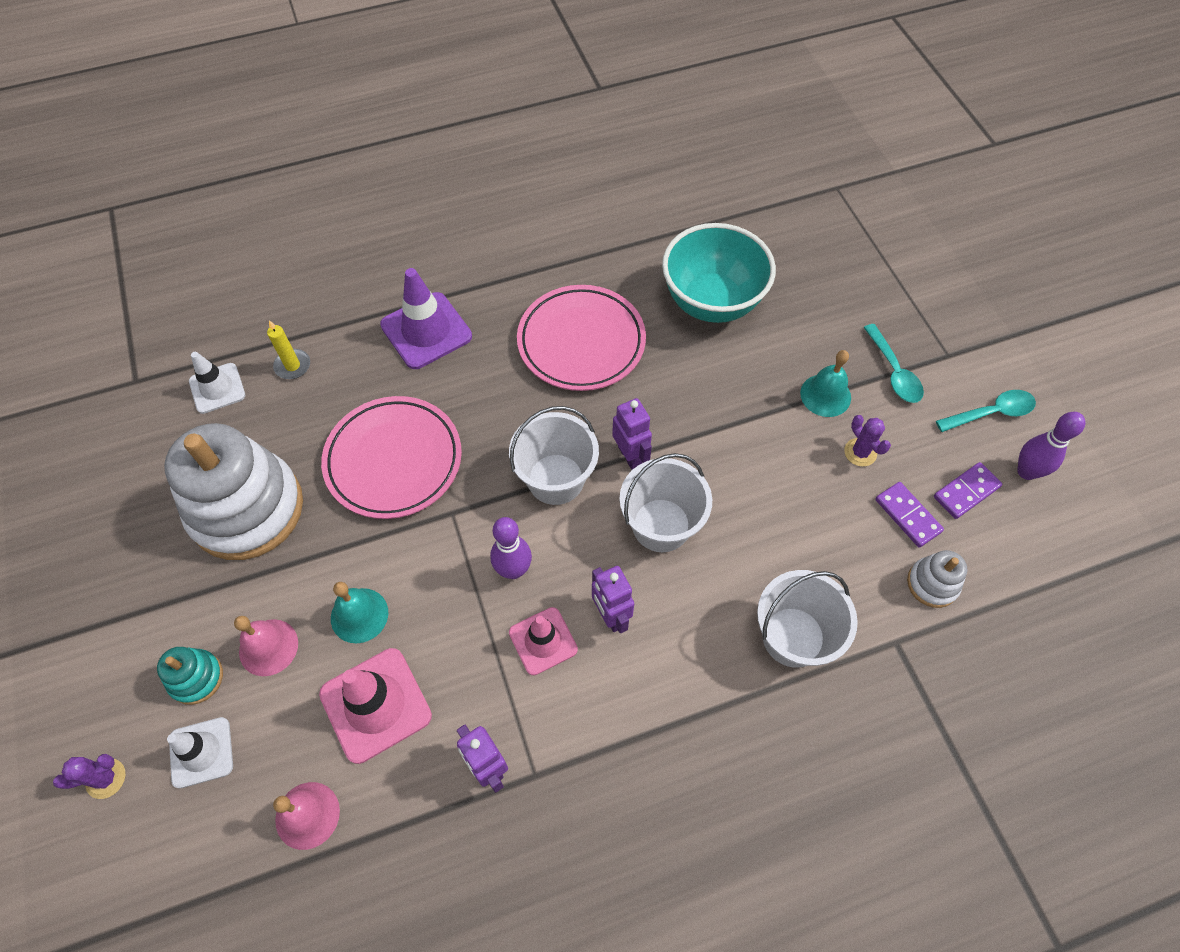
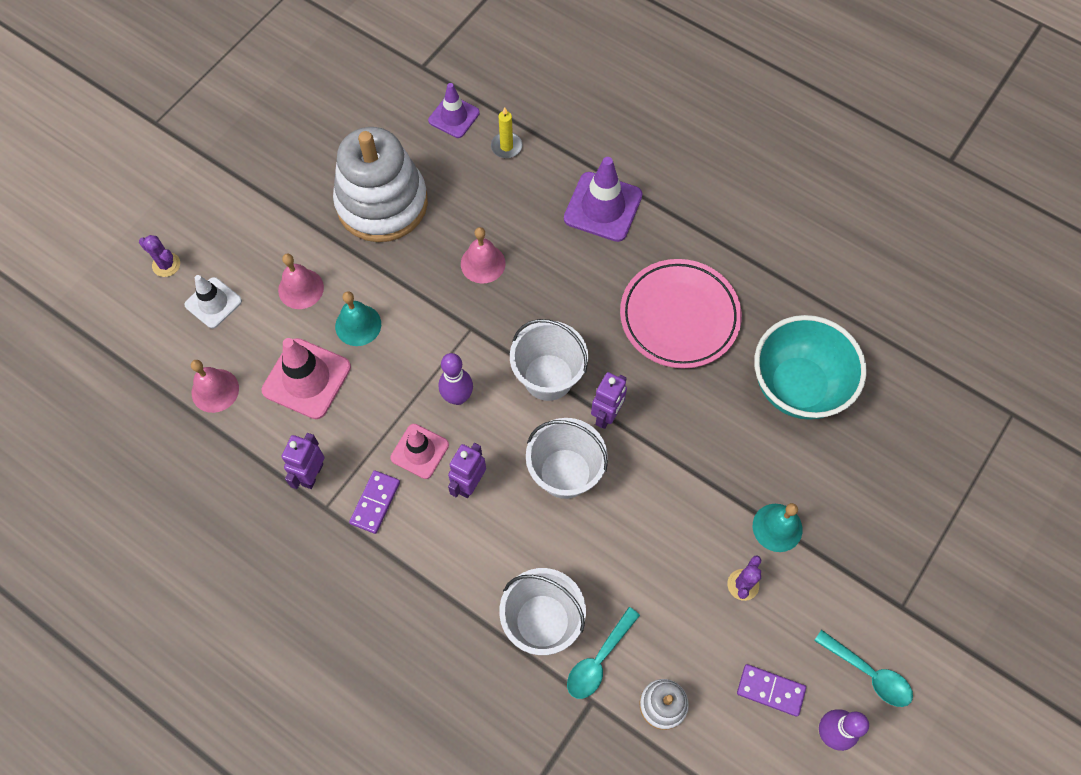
camera: 55 degrees right, 5 degrees up
turquoise stacking toy [157,647,223,705] -> none
white traffic cone [189,352,245,414] -> purple traffic cone [428,83,480,138]
pink plate [321,396,462,519] -> pink bell [461,227,506,284]
turquoise spoon [863,324,924,403] -> turquoise spoon moved to [567,607,640,699]
purple domino [875,482,944,548] -> purple domino moved to [349,470,400,534]

